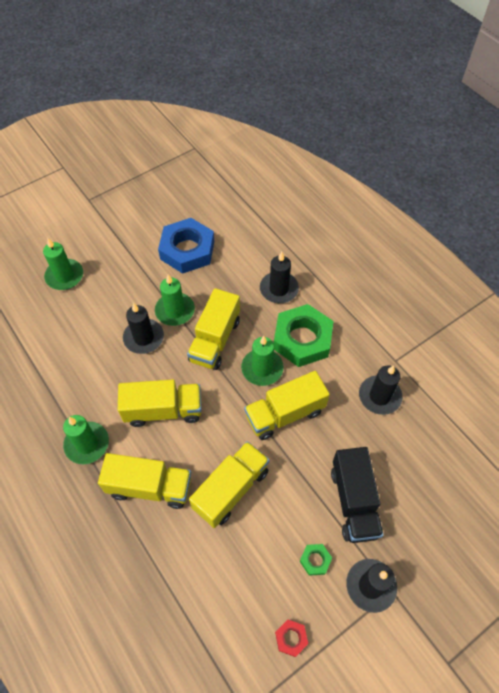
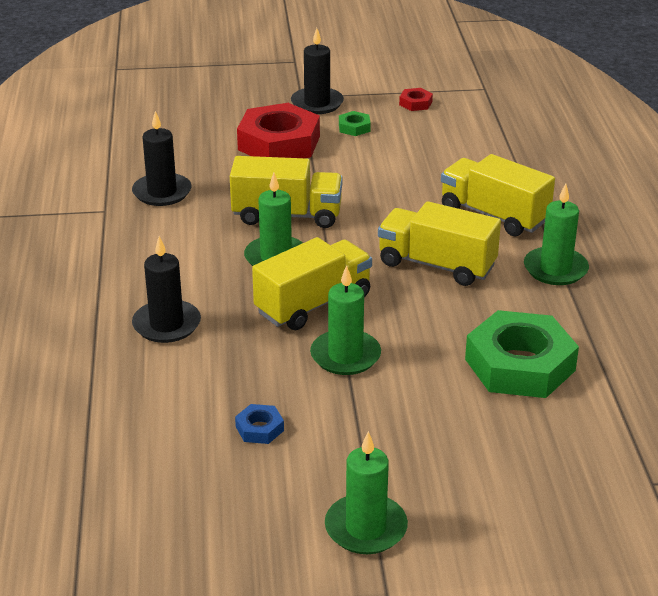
camera: 150 degrees left, 25 degrees down
green candle [43,238,83,290] -> green candle moved to [325,431,408,554]
black candle [123,303,164,354] -> none
blue nut [158,218,214,274] -> blue nut [235,404,284,444], size x0.42
yellow truck [189,441,269,528] -> none
green nut [274,304,333,367] -> green nut moved to [465,310,579,398]
black truck [331,447,383,543] -> red nut [237,103,320,158]

